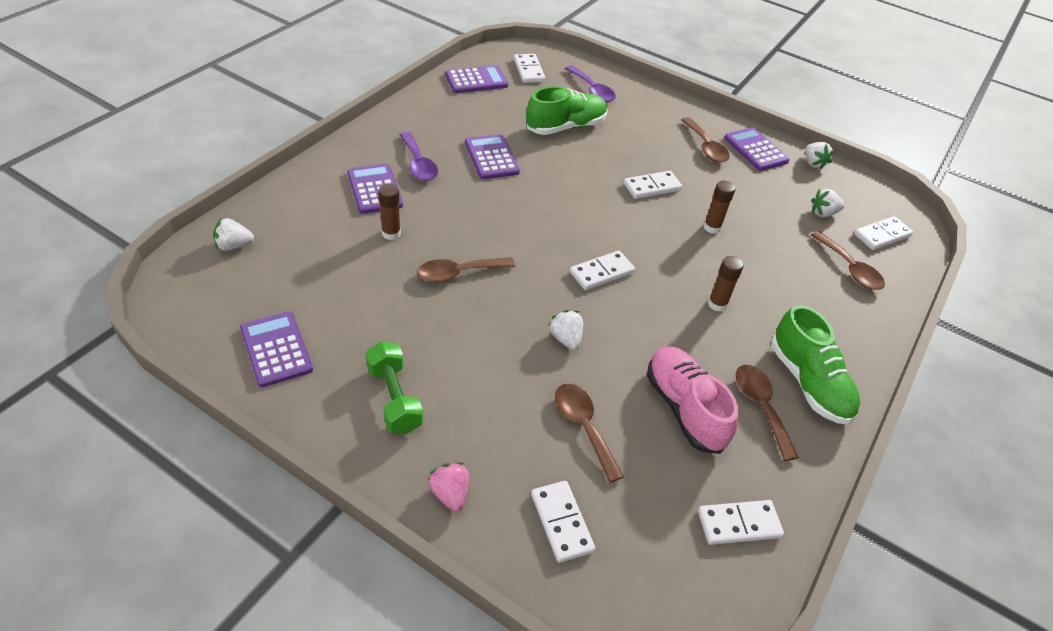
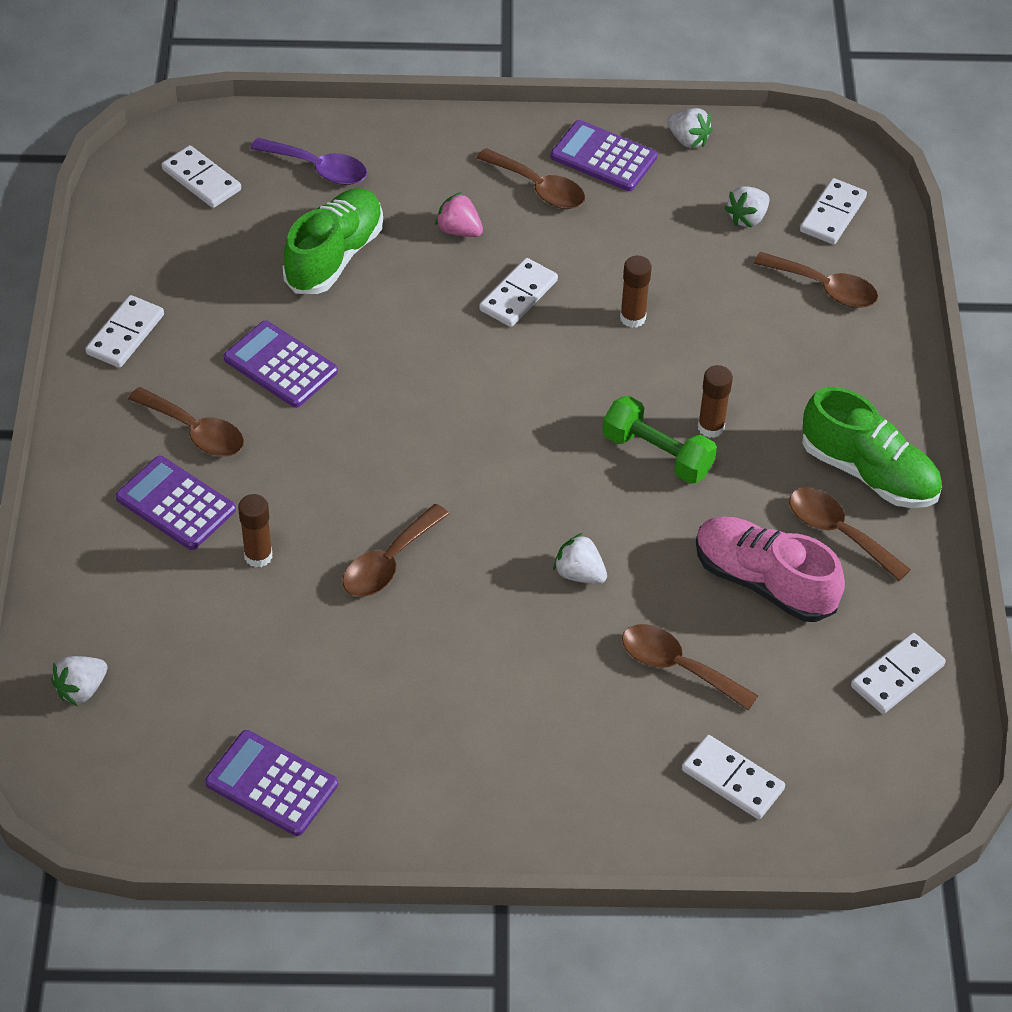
camera: 30 degrees left, 5 degrees up
green dumbbell [366,341,423,434] -> green dumbbell moved to [602,396,717,484]
purple spoon [400,132,438,181] -> brown spoon [128,387,244,457]
pink strawberry [428,462,469,512] -> pink strawberry moved to [435,192,483,237]
purple calculator [445,65,508,93] -> none
white domino [570,251,635,290] -> white domino moved to [85,295,164,368]

